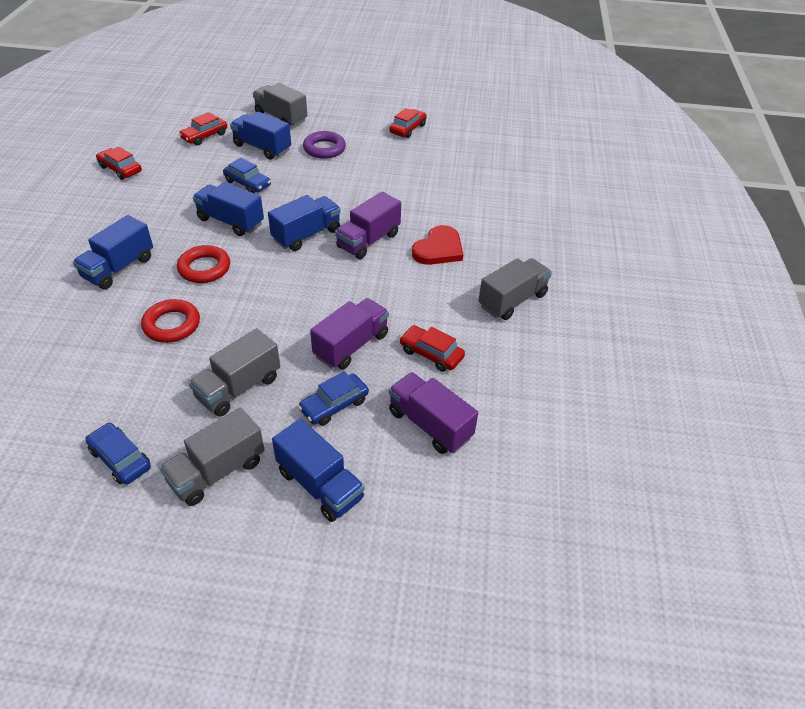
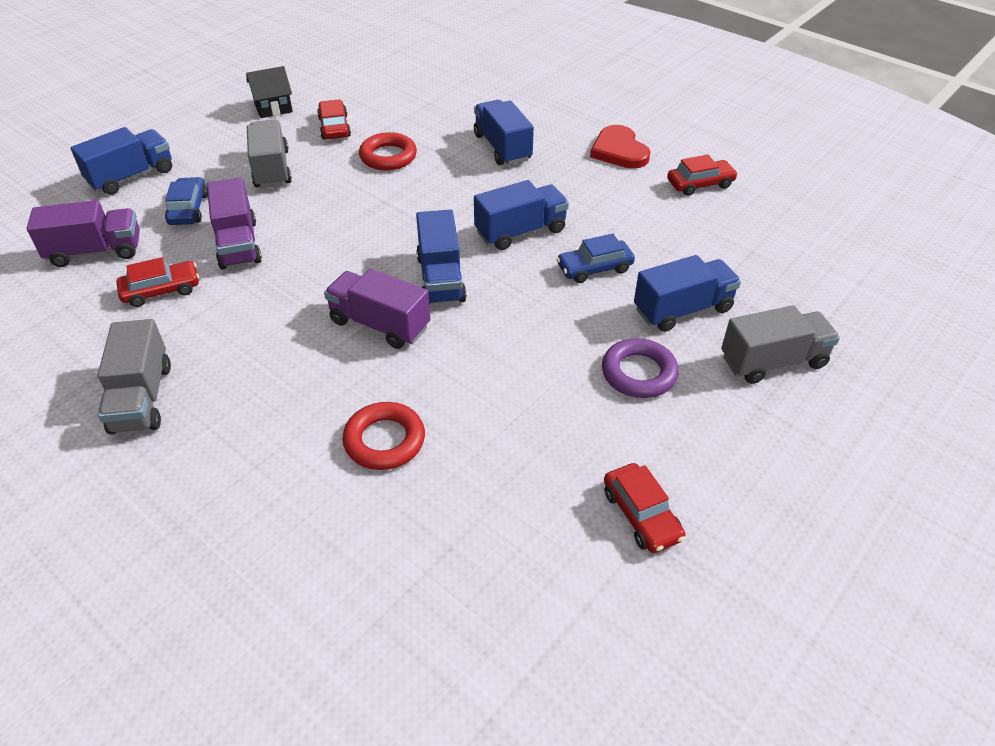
camera: 125 degrees right, 0 degrees up
blue car [85,423,151,484] -> black house [246,66,293,118]
grey truck [159,408,264,506] -> none
red ring [177,245,230,283] -> red ring moved to [343,402,425,470]
red car [179,112,227,145] -> red car moved to [317,100,351,139]
blue truck [272,419,364,522] -> blue truck turned 150 degrees clockwise [71,127,172,195]
purple truck [335,192,401,259] -> purple truck turned 45 degrees counterclockwise [324,268,430,349]
red heart [412,225,463,265] -> red heart moved to [590,125,650,169]

